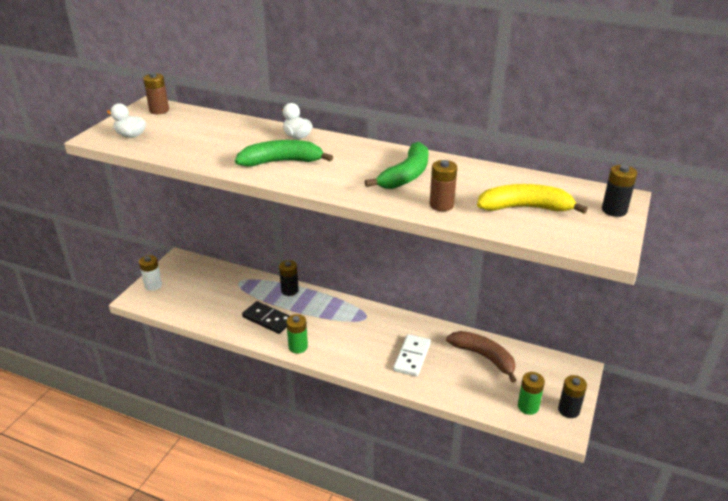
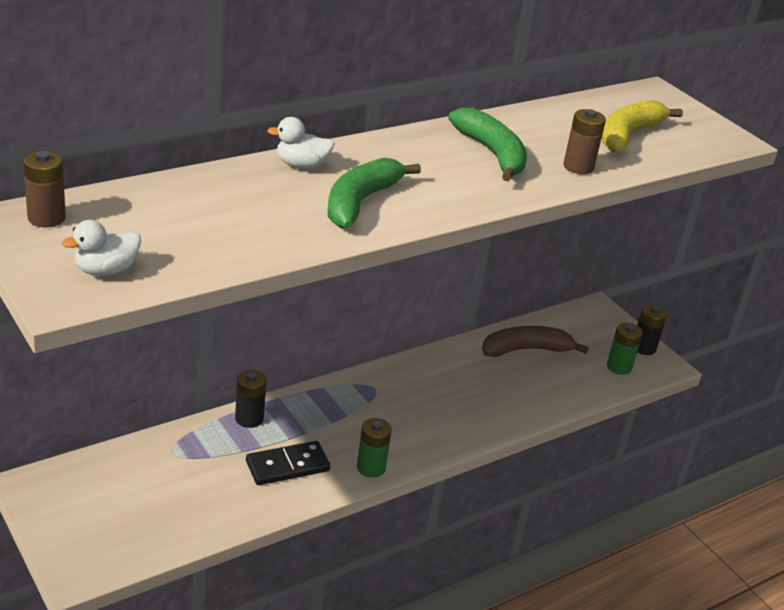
camera: 60 degrees left, 0 degrees up
white battery [139,255,162,291] -> none
white domino [393,334,431,376] -> none
black battery [602,165,637,217] -> none

